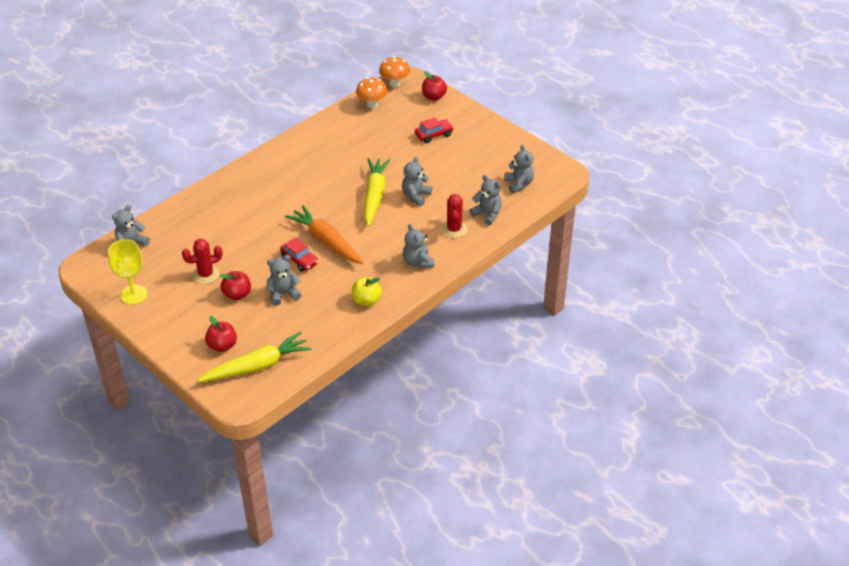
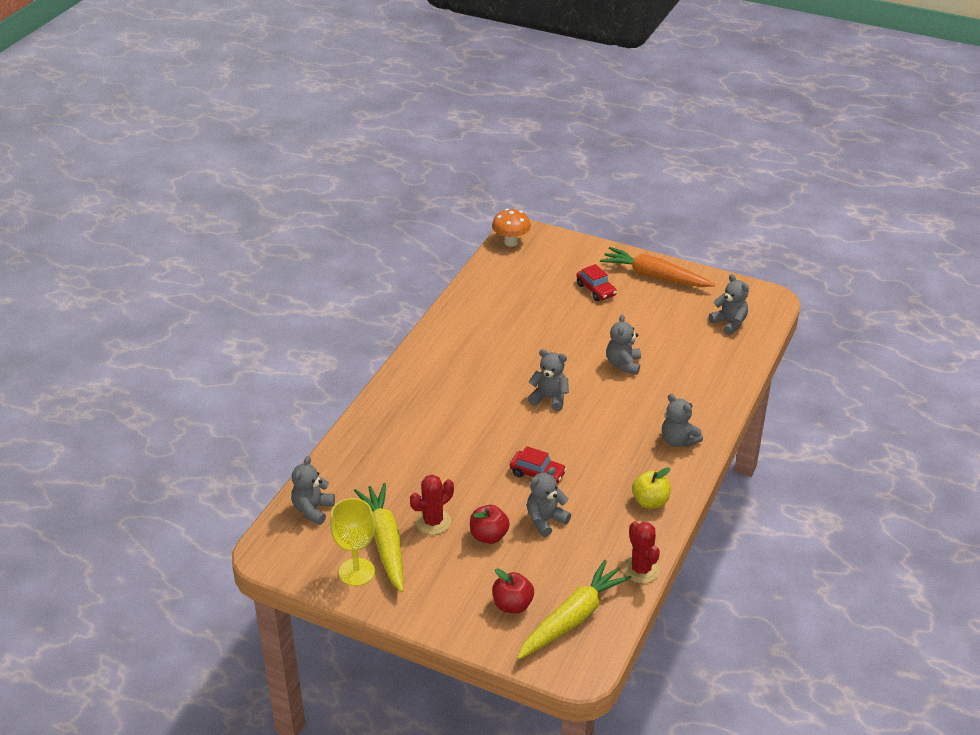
camera: 20 degrees left, 5 degrees down
orange carrot [285,205,363,264] -> orange carrot moved to [600,247,715,287]
orange mushroom [356,78,388,109] -> none
yellow carrot [364,158,390,227] -> yellow carrot moved to [354,483,403,593]
red car [415,117,454,143] -> red car turned 105 degrees clockwise [576,264,617,301]
red apple [422,71,447,101] -> none
red cactus [441,194,467,238] -> red cactus moved to [623,521,660,583]
grey teddy bear [469,175,502,225] -> grey teddy bear moved to [528,349,569,411]

